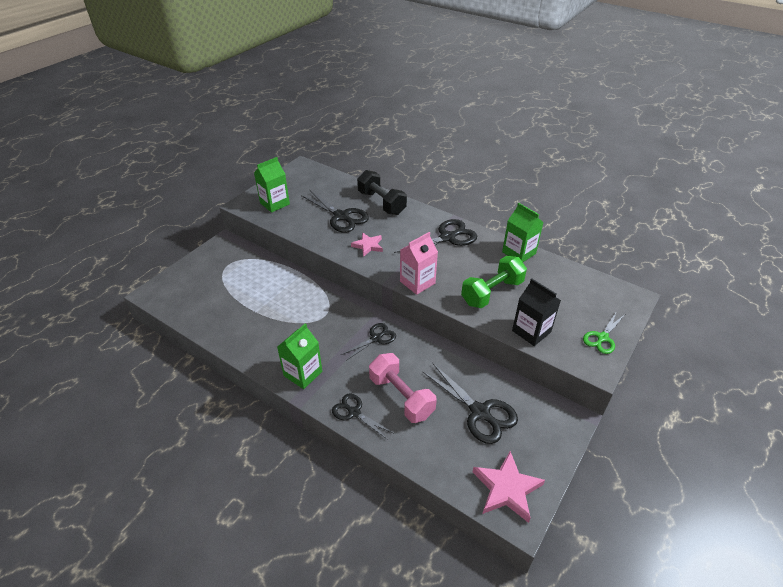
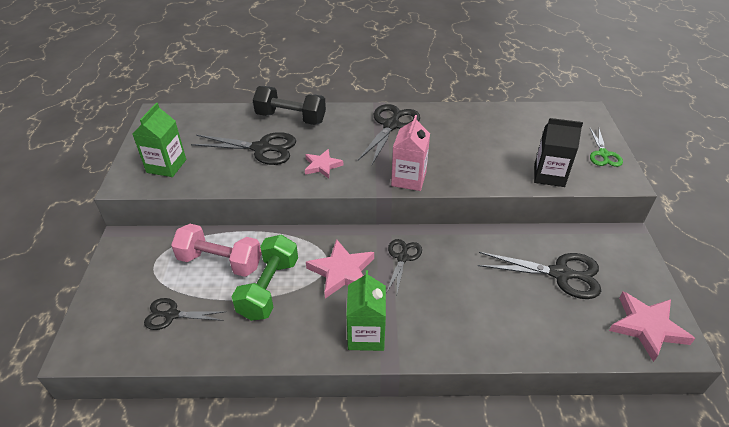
camera: 35 degrees left, 0 degrees up
black scissors [332,393,393,440] -> black scissors moved to [144,298,224,330]
pink dumbbell [369,353,437,423] -> pink dumbbell moved to [171,224,262,277]
green dumbbell [461,256,527,308] -> green dumbbell moved to [232,235,298,321]
green carton [502,203,544,262] -> none
none -> pink star [306,239,374,298]

